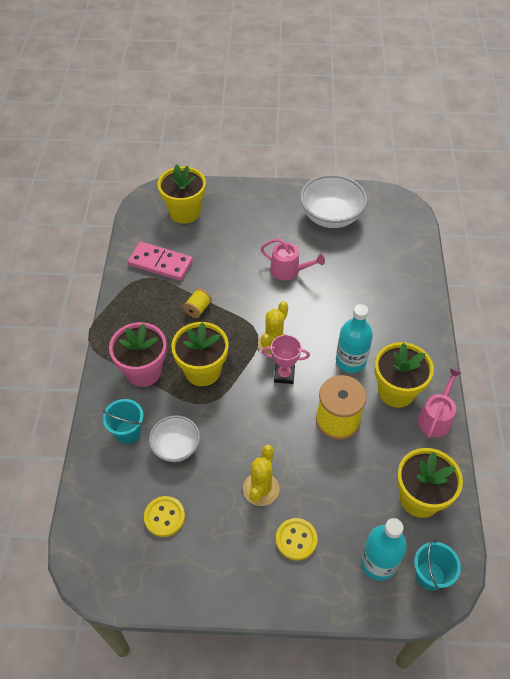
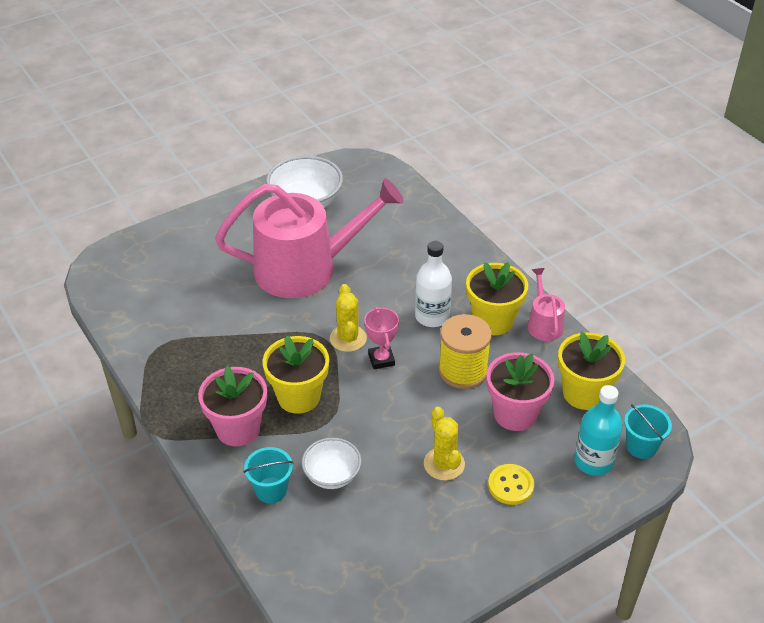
camera: 35 degrees left, 10 degrees down
pink domino [128,242,193,281] -> none
yellow button [144,496,185,537] -> none
yellow flower pot [158,165,206,224] -> none
yellow spool [183,288,212,318] -> none
pink watering can [261,239,325,280] -> pink watering can [215,178,404,298], size x2.34
pink trophy [262,335,310,384] -> pink trophy turned 75 degrees counterclockwise [364,307,399,369]
turquoise bottle [336,304,373,373] -> white bottle [415,241,452,327]
none -> pink flower pot [487,352,554,431]

